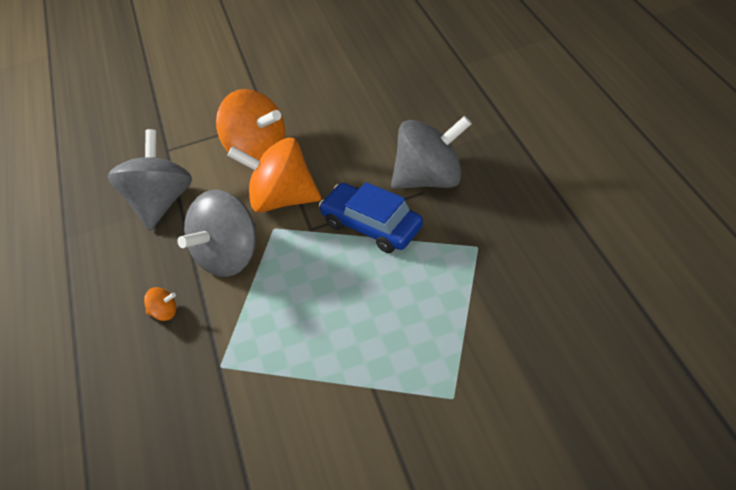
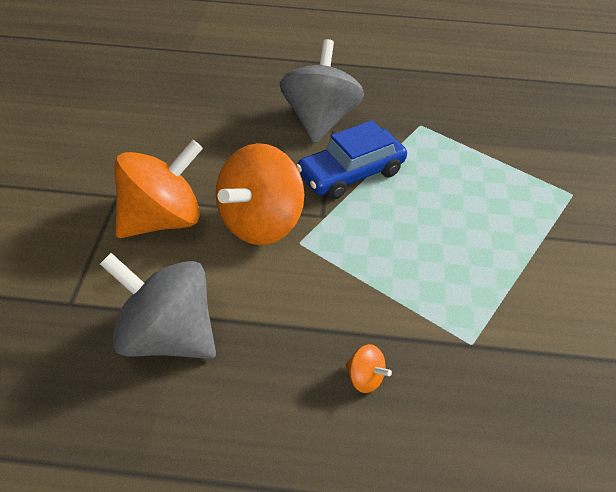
camera: 75 degrees left, 0 degrees up
orange spinning top [144,287,176,321] -> orange spinning top turned 105 degrees clockwise [345,344,392,393]
grey spinning top [177,190,256,277] -> none

